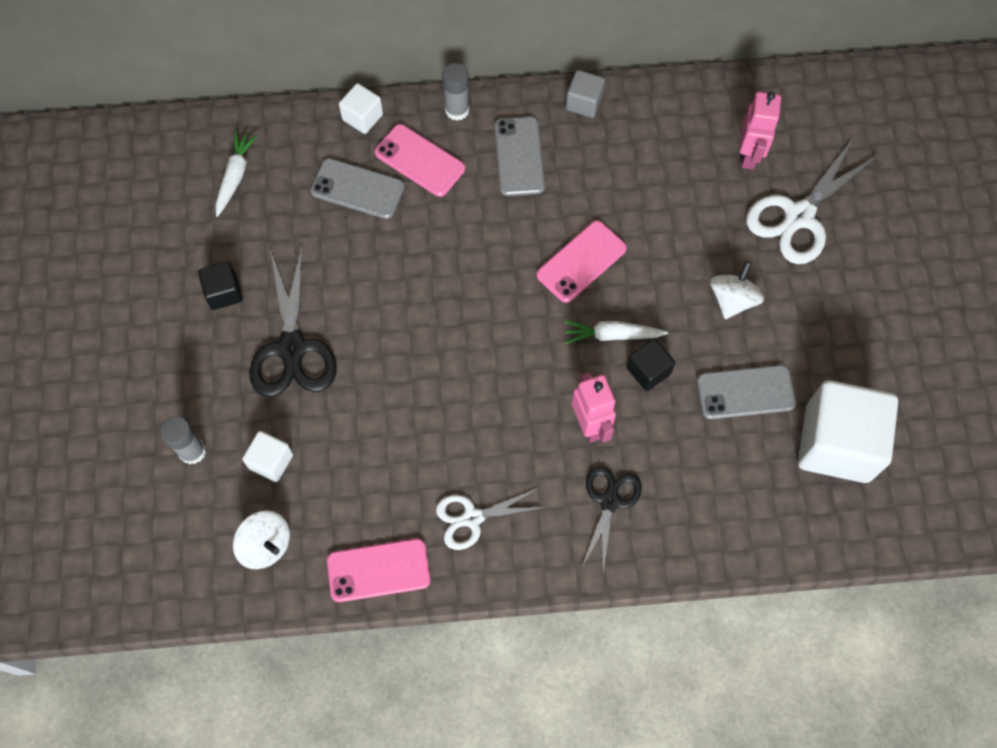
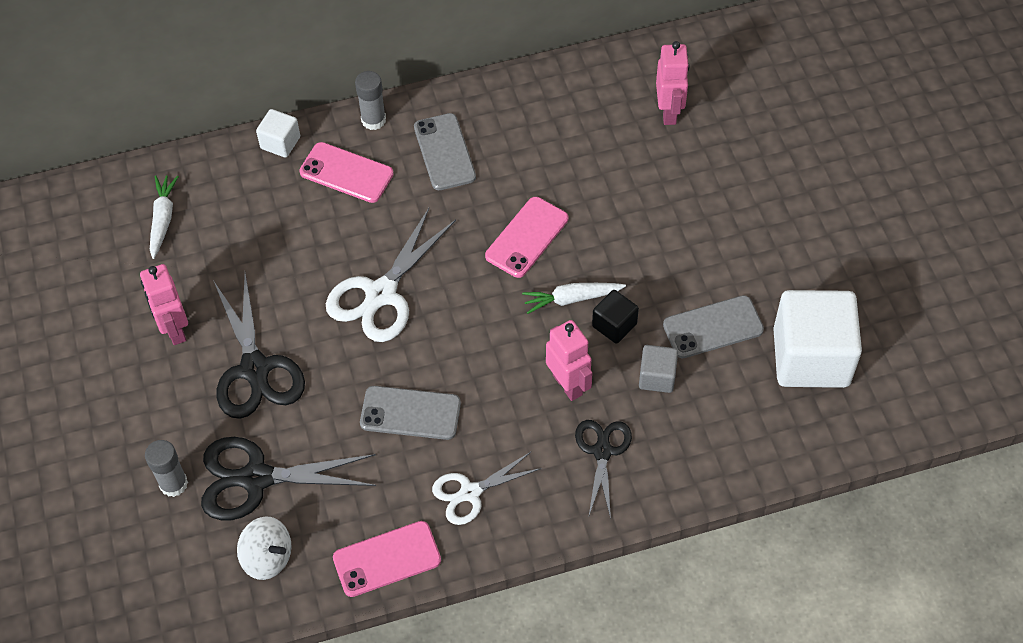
camera: 10 degrees left, 10 degrees down
black cube [198,262,243,310] -> pink robot [140,264,188,345]
white cube [242,431,293,482] -> black scissors [201,437,376,520]
grey phone [310,158,405,219] -> grey phone moved to [360,386,461,440]
grey cube [566,70,605,118] -> grey cube moved to [639,345,678,393]
white spinning top [710,261,764,319] -> none
white scissors [746,139,878,264] -> white scissors moved to [326,208,456,342]

